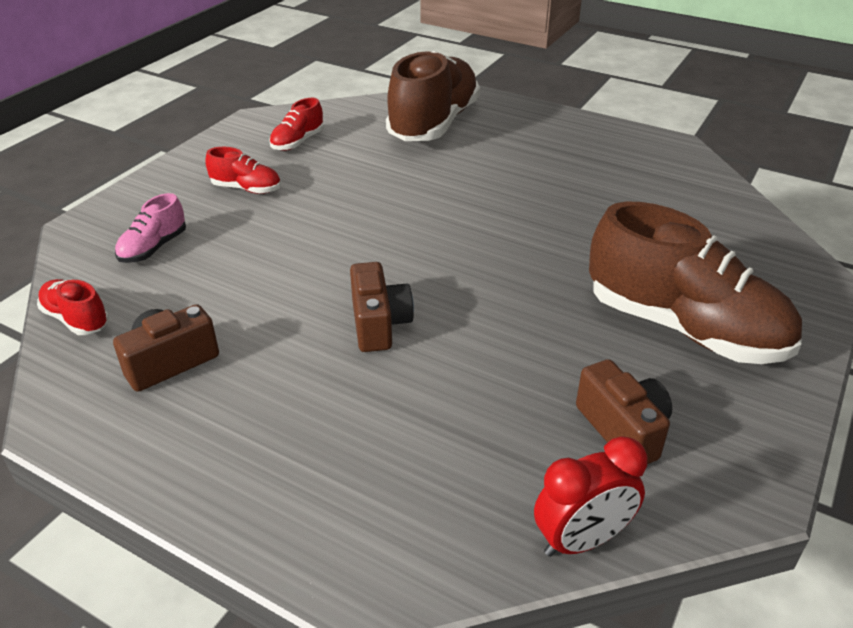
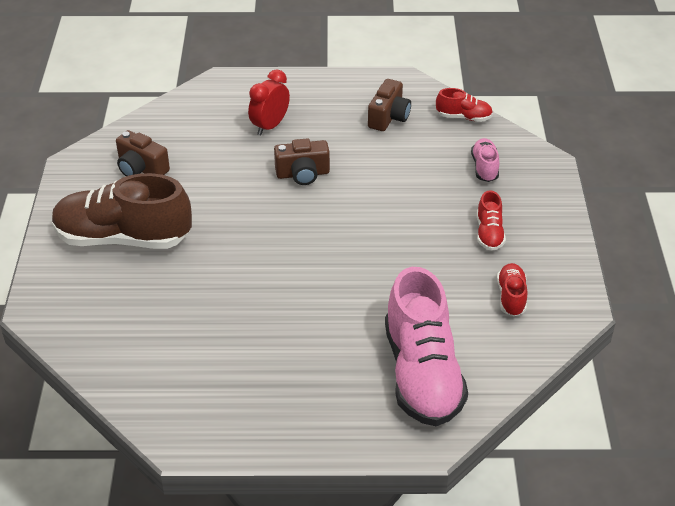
camera: 150 degrees right, 5 degrees up
red shoe [205,147,281,194] -> red shoe turned 75 degrees counterclockwise [477,190,506,251]
brown camera [350,262,414,352] -> brown camera turned 60 degrees counterclockwise [274,139,330,185]
brown shoe [386,51,480,141] -> pink shoe [385,267,468,426]
red clock [534,436,648,557] -> red clock moved to [248,69,290,135]

